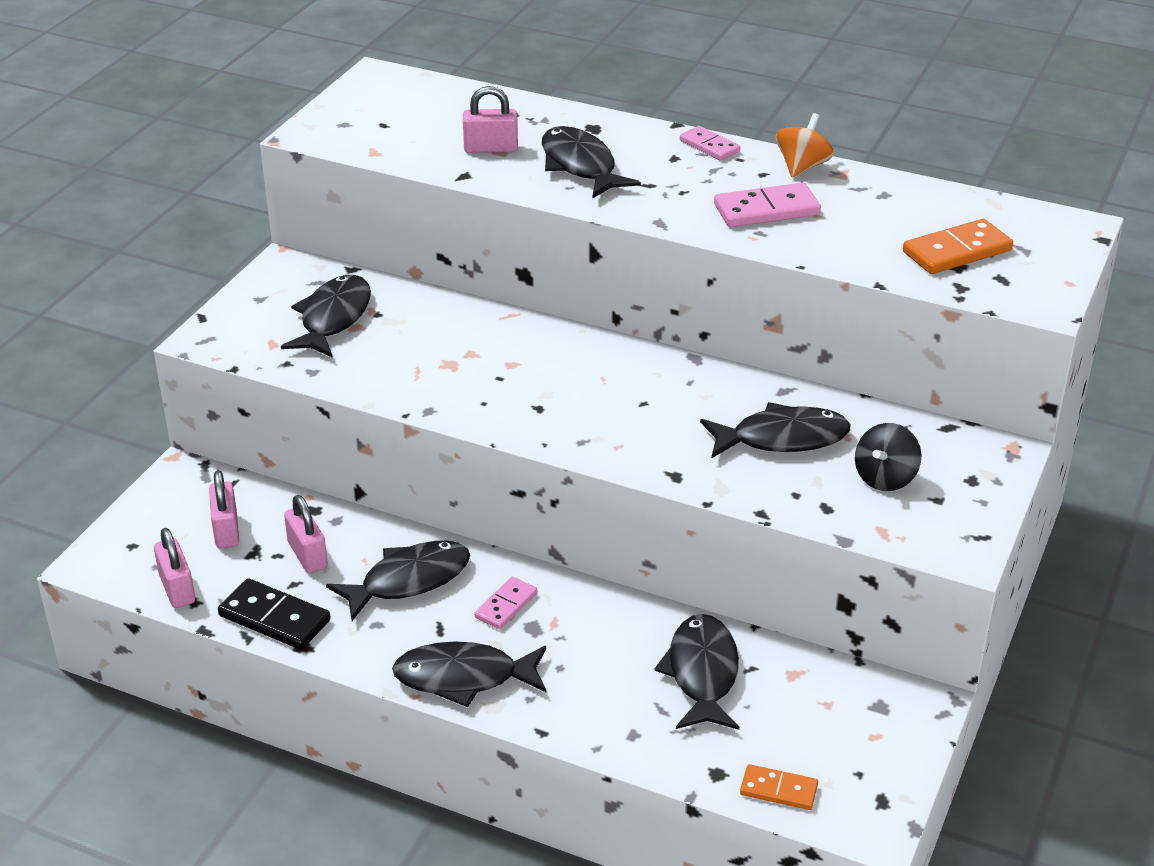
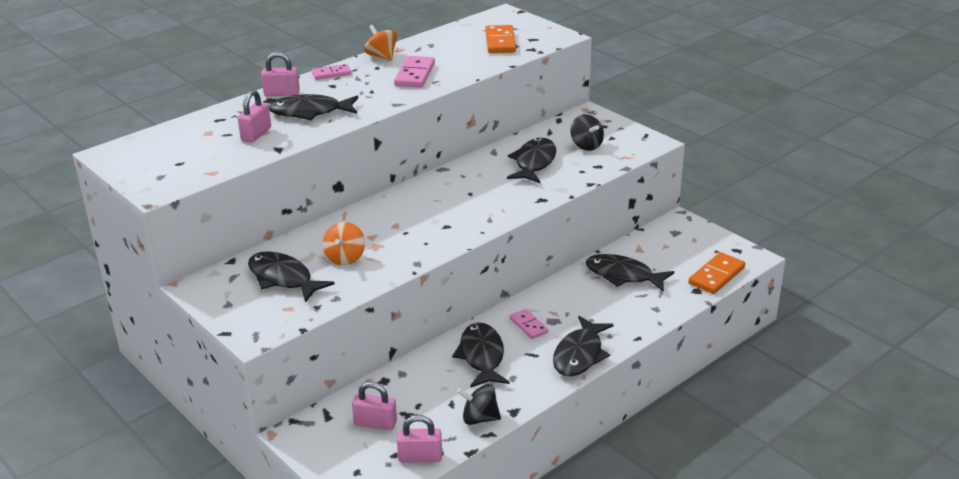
camera: 65 degrees left, 5 degrees down
black domino [218,578,331,650] -> black spinning top [457,384,501,425]
pink padlock [284,495,328,573] -> pink padlock moved to [261,52,300,96]
orange domino [740,764,818,810] -> orange domino [688,252,745,294], size x1.58
none -> orange spinning top [323,222,365,265]

